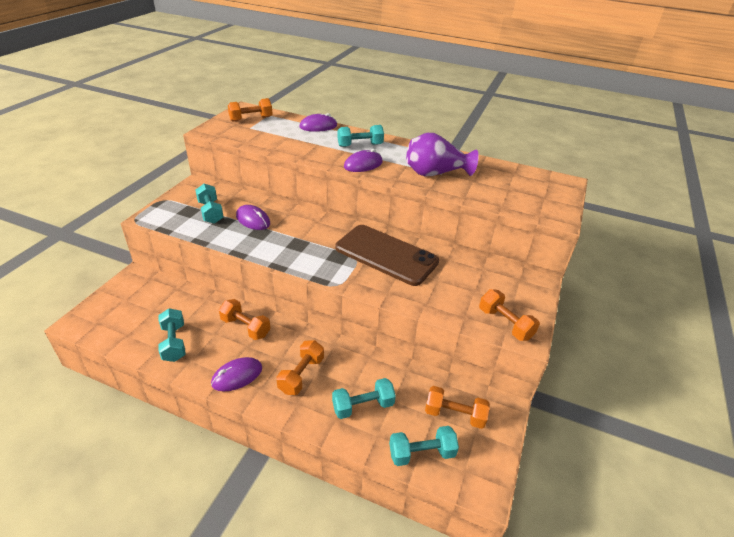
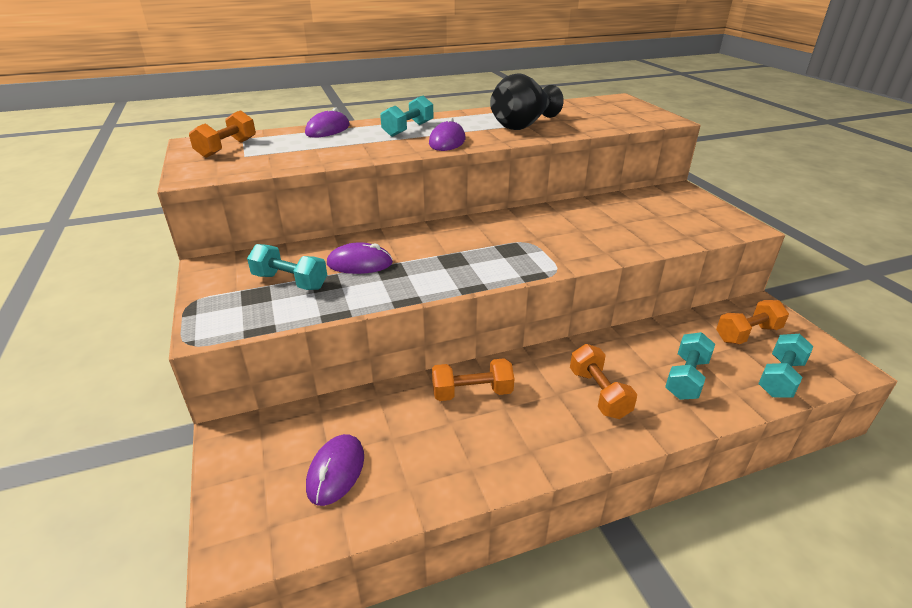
camera: 40 degrees left, 5 degrees down
turquoise dumbbell [158,308,185,362] -> none
purple mouse [211,357,262,392] -> purple mouse moved to [306,434,364,506]
brown phone [335,225,439,286] -> none
purple vase [406,133,479,177] -> black vase [490,73,564,130]
orange dumbbell [479,289,540,341] -> none

